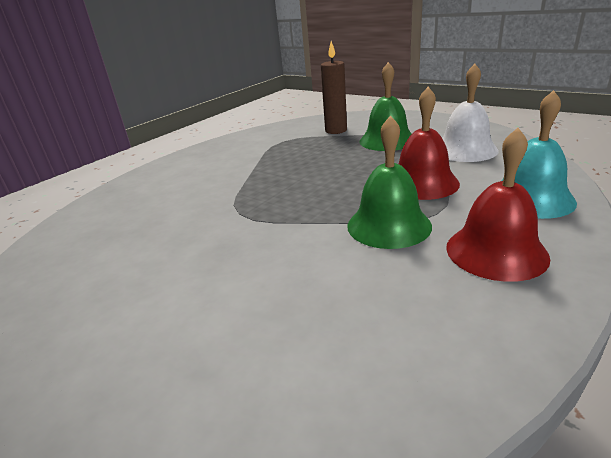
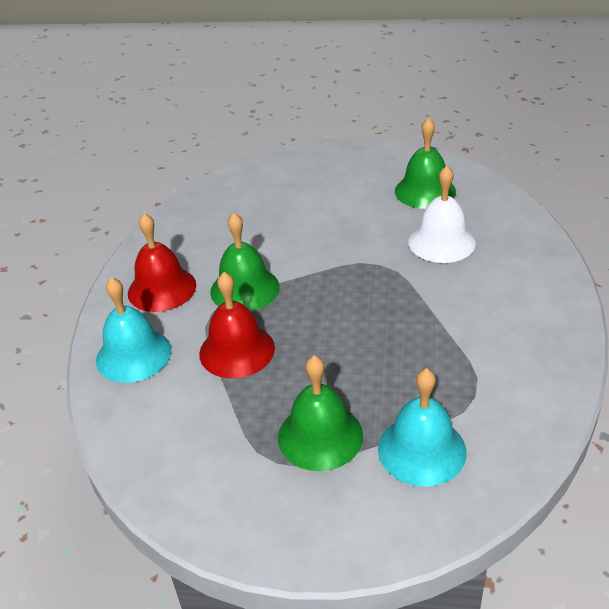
camera: 150 degrees right, 10 degrees up
brown candle [321,41,347,134] -> turquoise bell [378,368,467,487]
white bell [442,64,499,162] -> white bell moved to [409,166,476,263]
none -> green bell [395,117,456,209]

